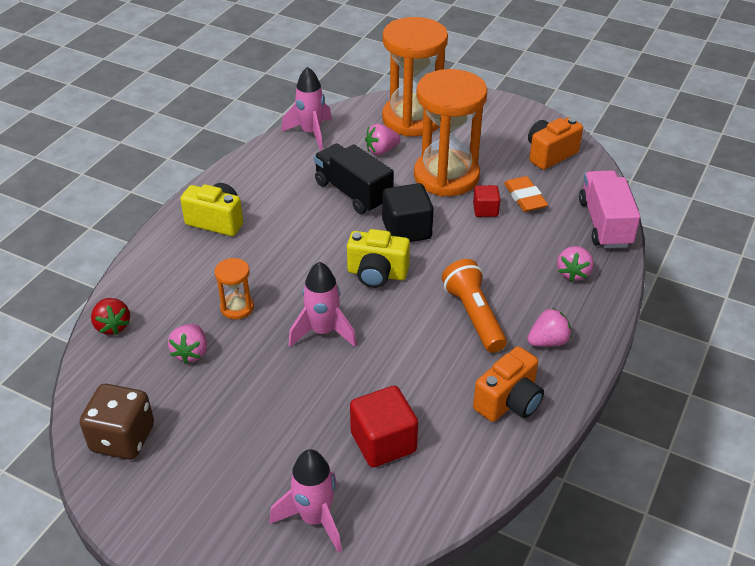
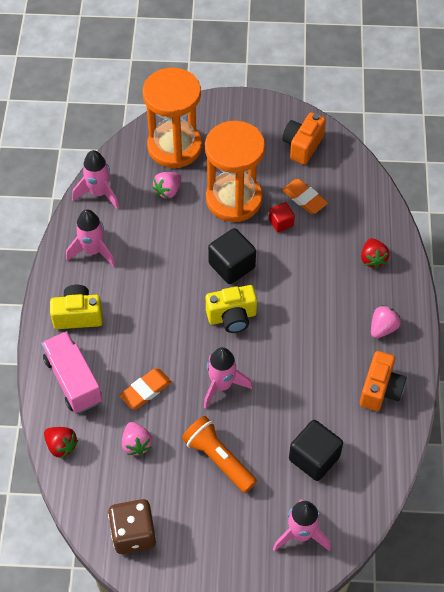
camera: 25 degrees left, 15 degrees up
orange hourglass [214,258,254,319] -> orange eraser [119,368,172,409]
black truck [314,144,394,214] -> none
red cube [350,386,418,467] -> black cube [289,420,343,481]
orange flashlight [442,259,507,353] -> orange flashlight moved to [182,416,257,493]
pink strawberry [557,246,594,282] -> red strawberry [361,238,390,269]
pink truck [579,170,640,248] -> pink truck moved to [41,331,102,413]
none -> pink rocket [66,209,115,267]

